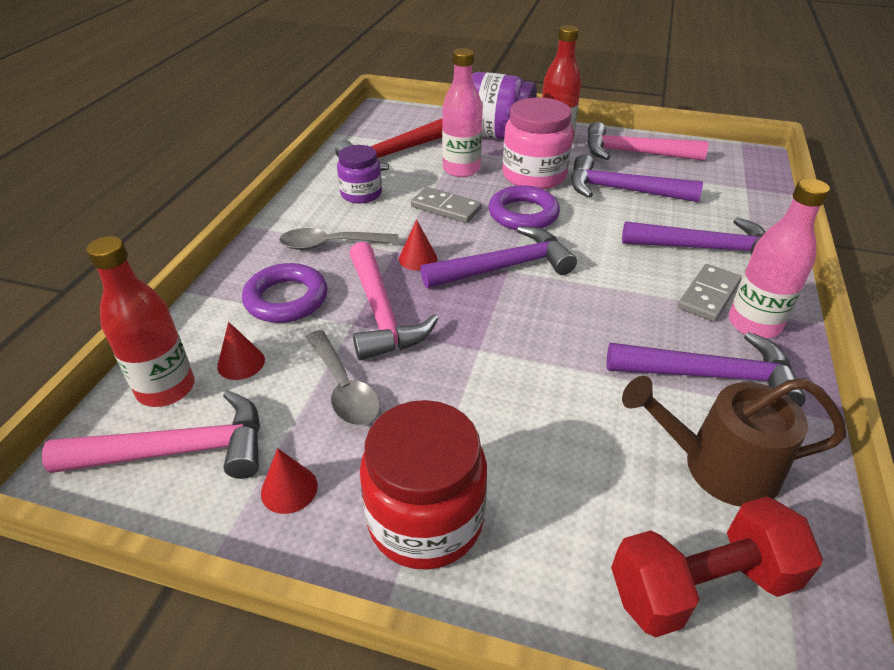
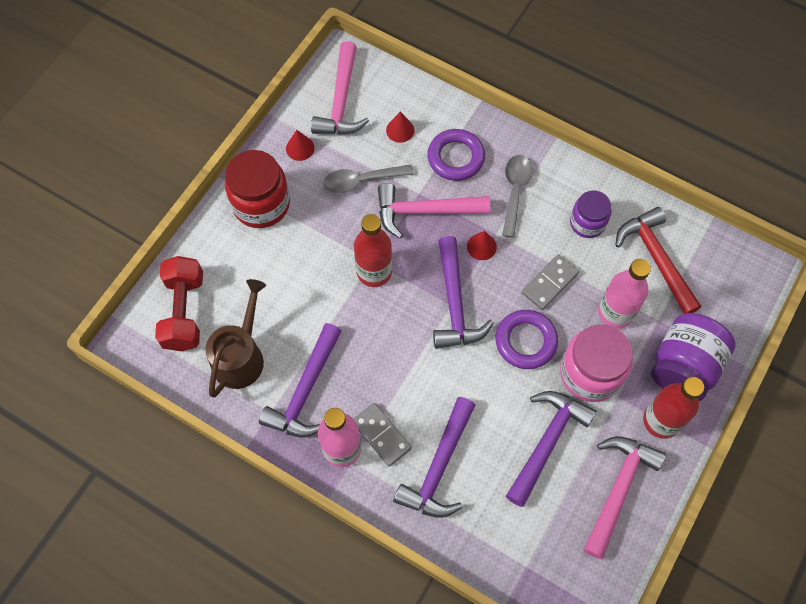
camera: 105 degrees right, 25 degrees up
red bottle [86,236,195,407] -> red bottle moved to [354,214,392,287]

